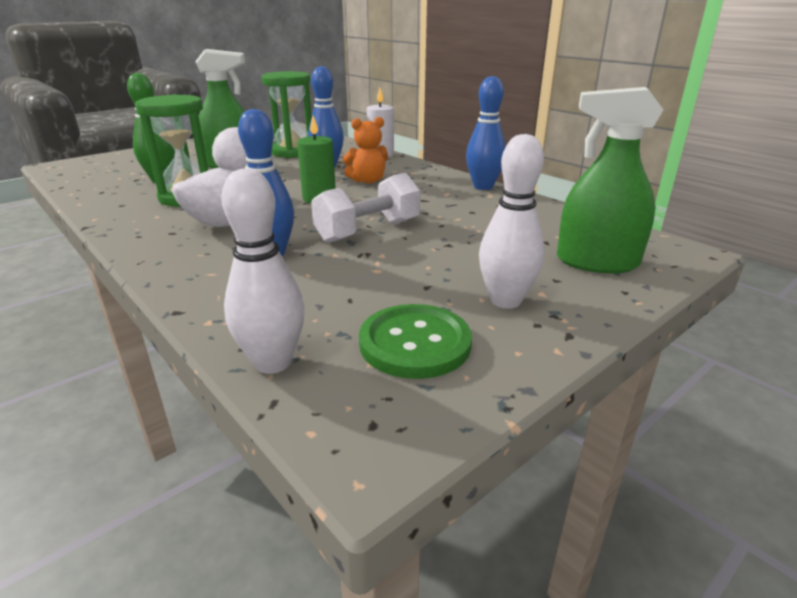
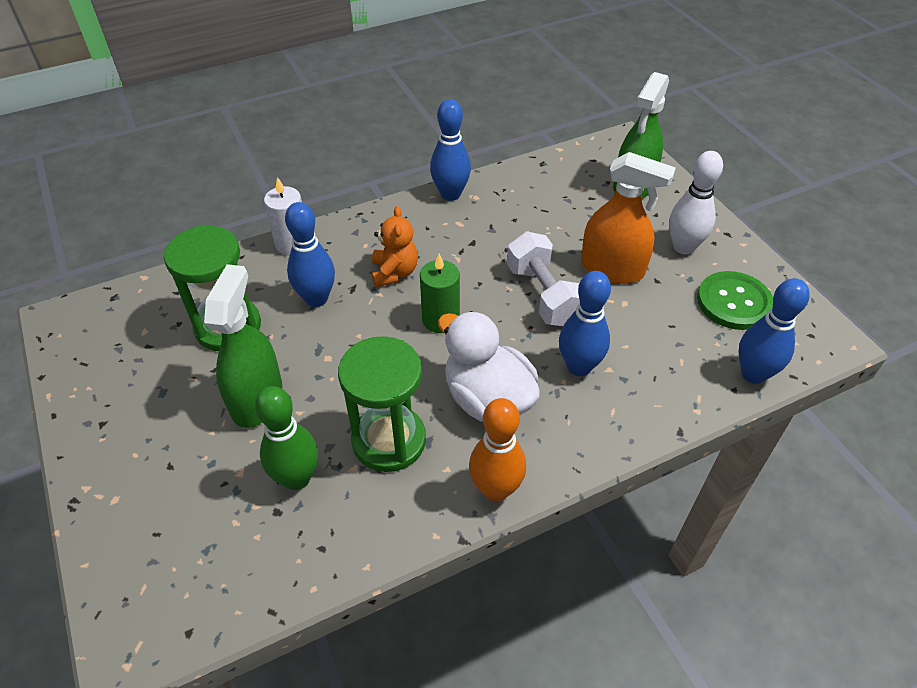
camera: 75 degrees left, 20 degrees up
white bowling pin [221,168,305,374] -> blue bowling pin [738,278,810,384]
none -> orange bowling pin [469,398,526,502]
none -> orange spray bottle [581,152,676,284]

